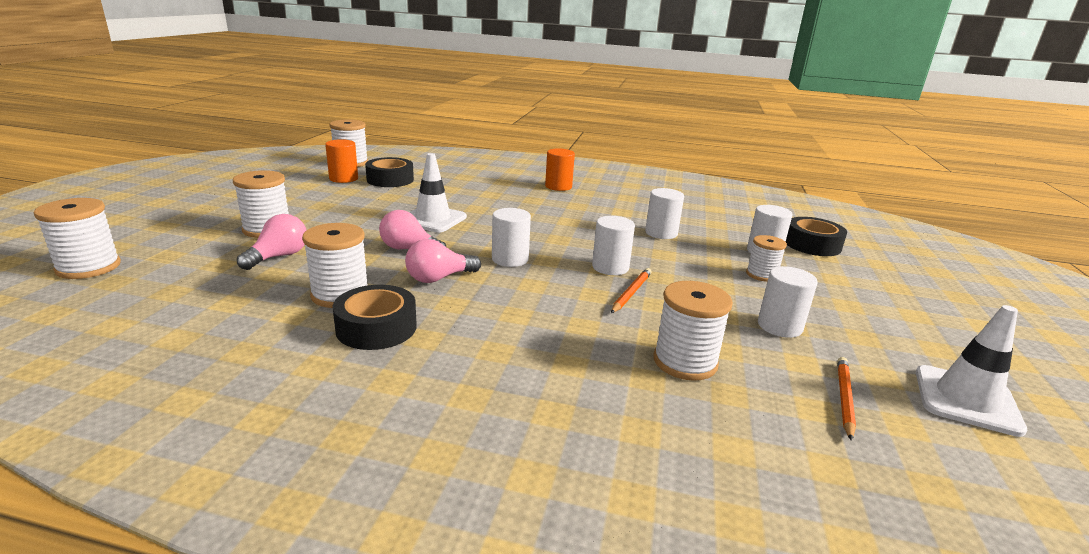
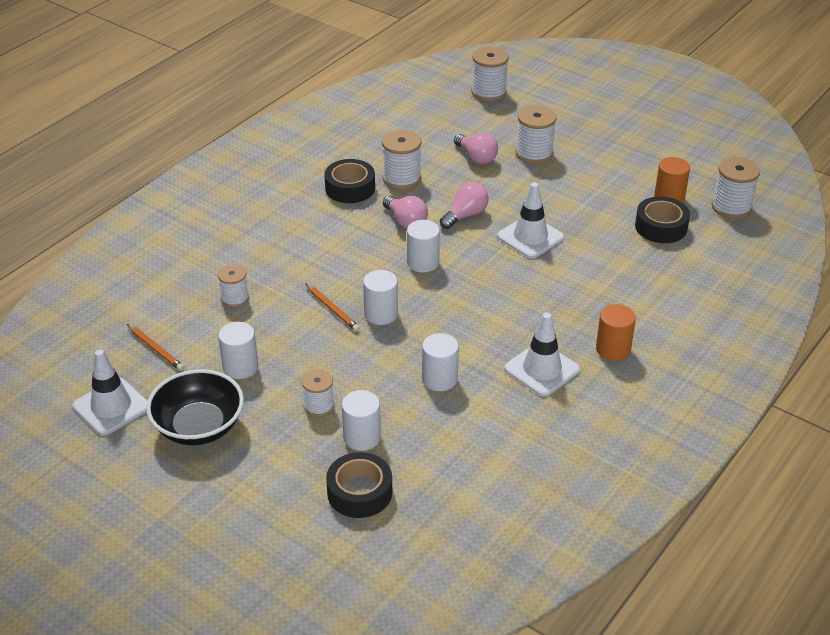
camera: 115 degrees right, 15 degrees up
pink light bulb [405,239,481,283] -> pink light bulb turned 150 degrees clockwise [383,196,428,229]
white spool [653,281,733,381] -> white spool [218,264,249,308], size x0.65
none -> black bowl [146,369,244,445]
none -> white traffic cone [504,313,580,397]

